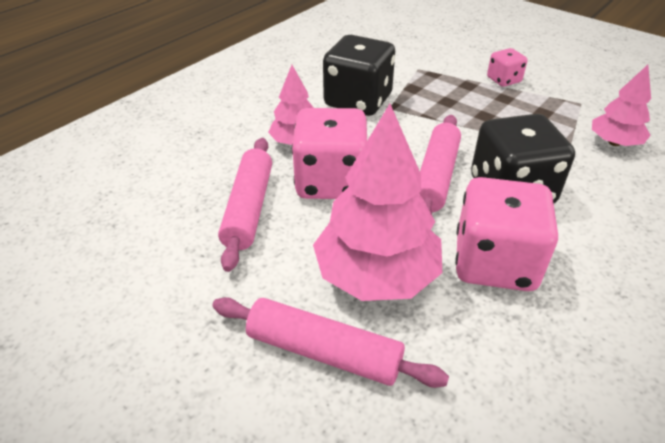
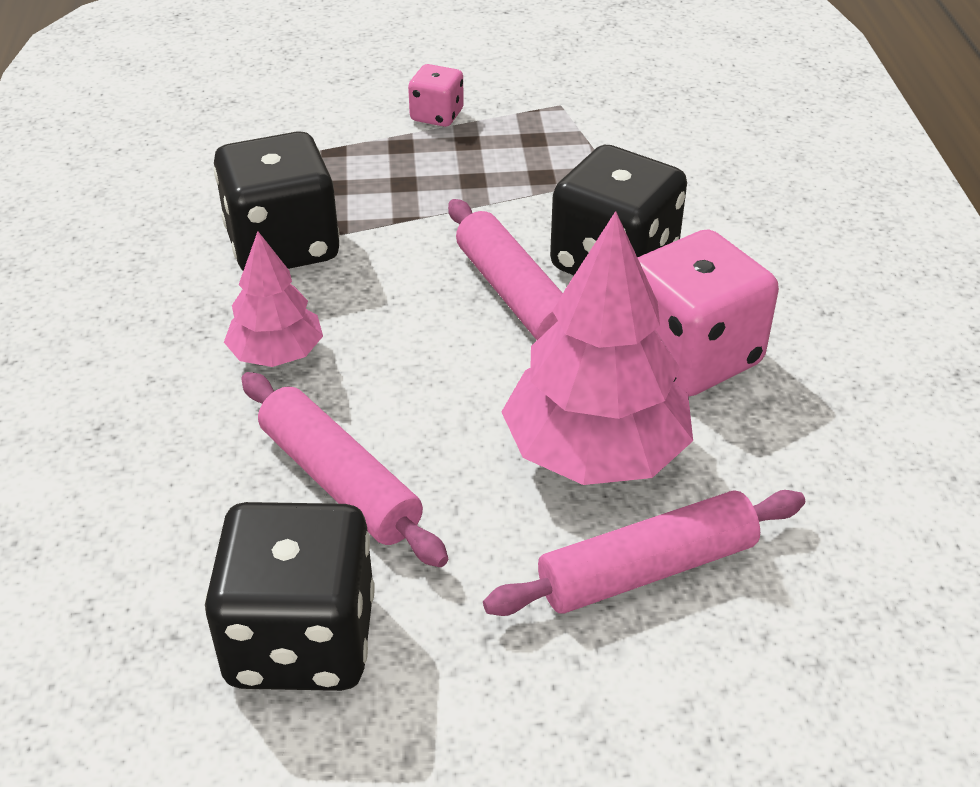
camera: 45 degrees left, 0 degrees up
pink dice [292,108,367,199] -> none
pink tree [592,65,651,146] -> none
none -> black dice [205,502,375,691]

